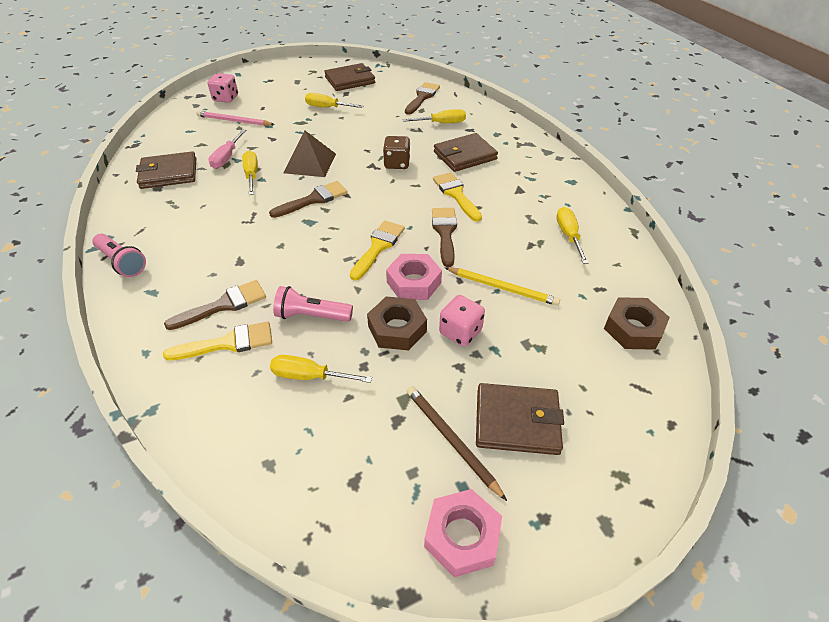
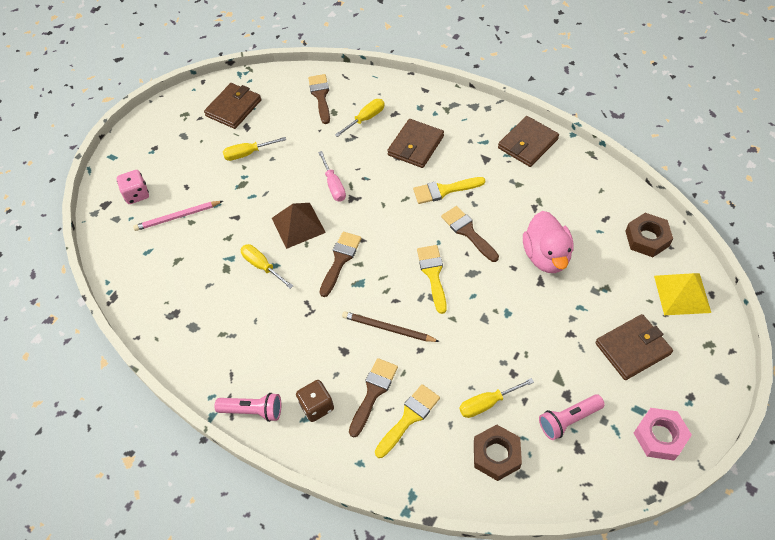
camera: 30 degrees left, 10 degrees up
brown wallet [136,151,196,189] -> brown wallet moved to [498,116,559,167]
pink screwdriver [209,129,246,169] -> pink screwdriver moved to [318,151,346,202]
pink flashlight [273,286,353,322] -> pink flashlight moved to [539,394,605,440]
brown nut [367,296,427,350] -> brown nut moved to [474,425,522,481]
brown dice [383,136,410,169] -> brown dice moved to [296,380,334,422]
pink nut [386,254,442,300] -> none
brown pencil [407,386,507,501] -> brown pencil moved to [342,311,440,342]
yellow brush [433,172,482,222] -> yellow brush turned 45 degrees counterclockwise [413,177,485,204]
pink dice [439,295,485,347] -> none
yellow pencil [445,267,560,306] -> pink duck [523,211,573,273]
yellow screwdriver [556,207,589,264] -> none
none -> yellow pyramid [654,273,711,315]

